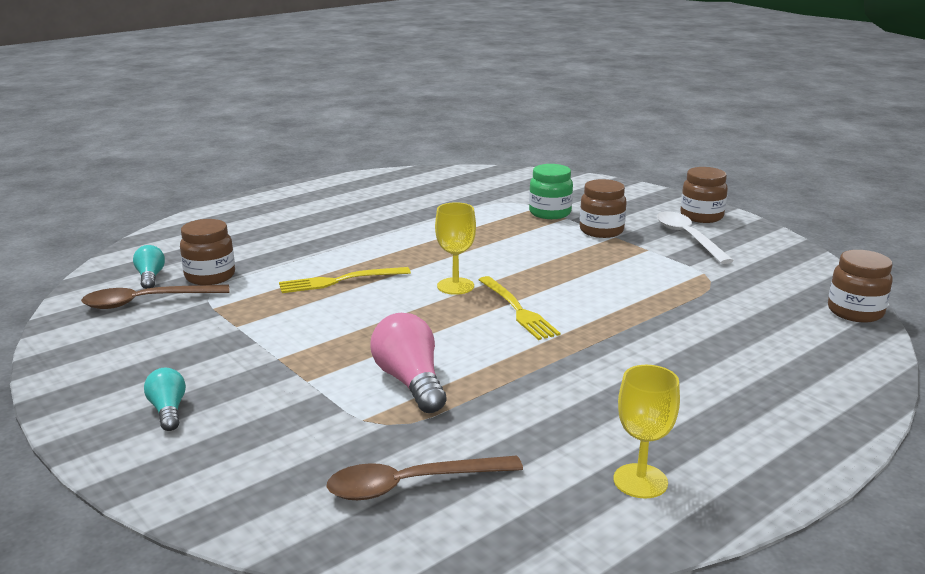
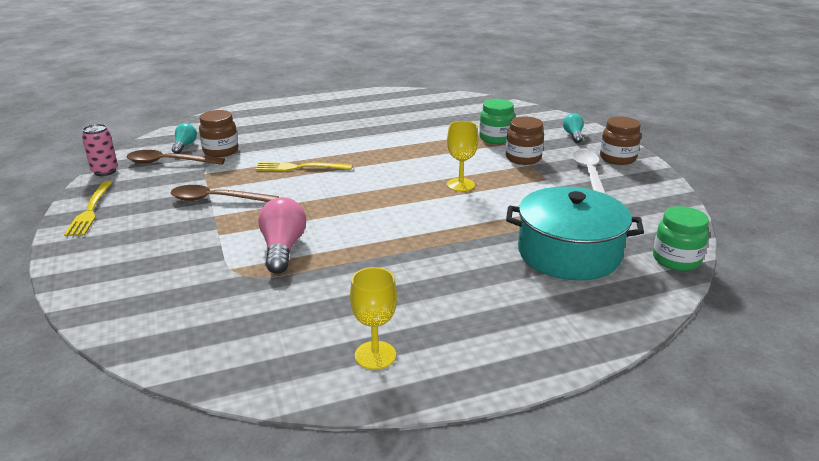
camera: 20 degrees right, 5 degrees up
turquoise light bulb [144,368,186,431] -> turquoise light bulb moved to [563,113,584,143]
brown spoon [327,455,523,500] -> brown spoon moved to [170,185,279,202]
yellow goblet [435,202,476,295] -> yellow goblet moved to [447,121,479,192]
yellow fork [479,276,560,340] -> yellow fork moved to [64,181,113,236]
brown jar [828,250,893,322] -> green jar [653,206,709,271]
none -> pink can [82,124,118,176]
none -> turquoise pot [506,186,644,281]

